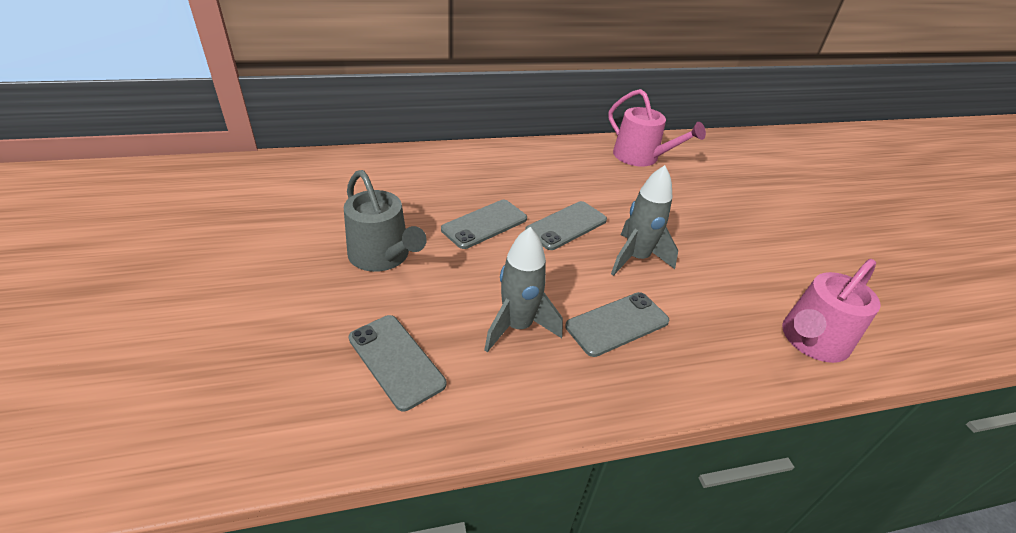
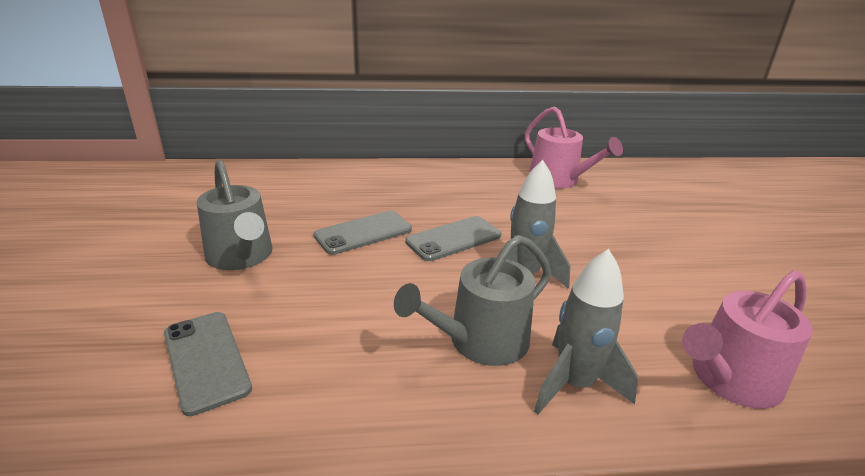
camera: 10 degrees right, 10 degrees down
grey rocket [484,227,563,352] -> grey rocket moved to [534,249,638,415]
grey phone [565,292,669,357] -> grey watering can [394,235,551,366]

